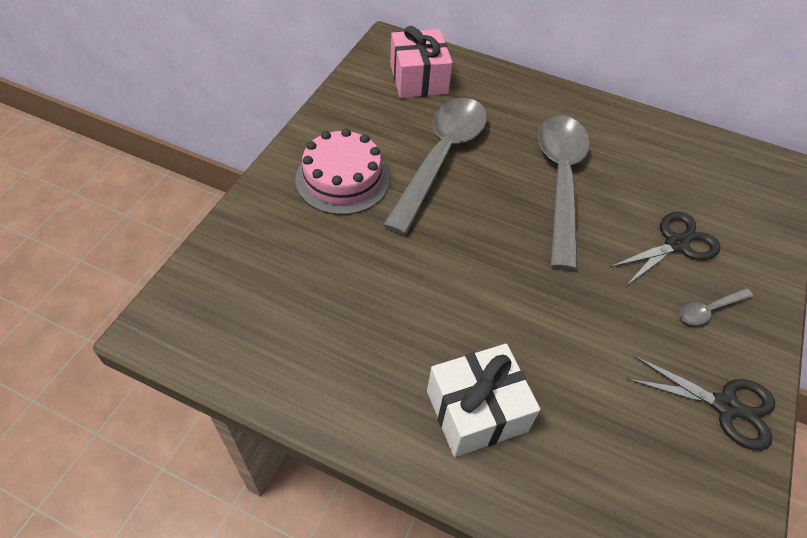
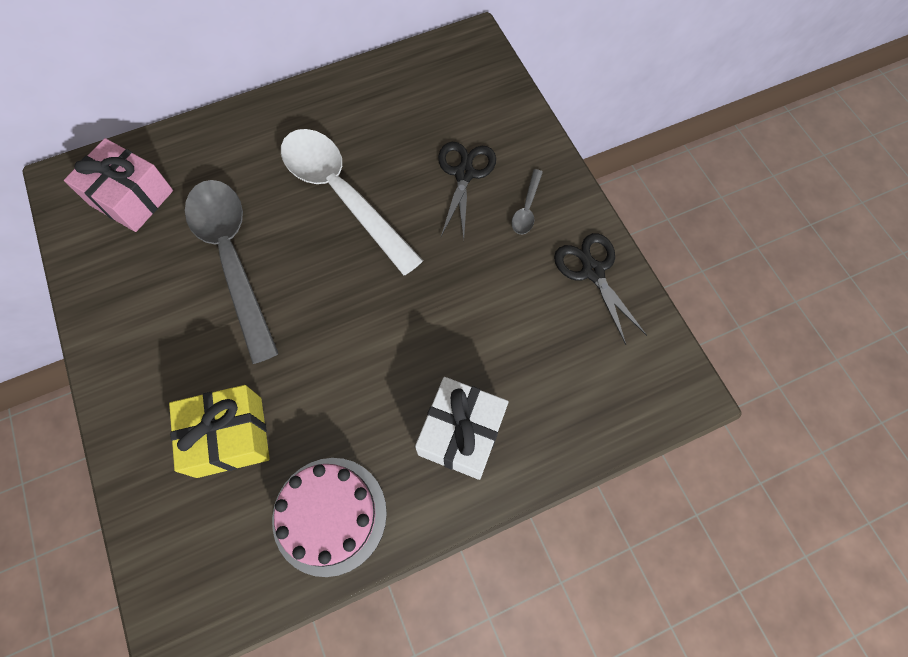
camera: 45 degrees left, 15 degrees up
pink cake [295,128,390,215] -> pink cake moved to [272,458,387,577]
grey spoon [538,115,590,270] -> white spoon [281,129,423,275]
black scissors [627,355,775,450] -> black scissors turned 90 degrees counterclockwise [554,233,647,345]
none -> yellow gift [169,385,270,478]

